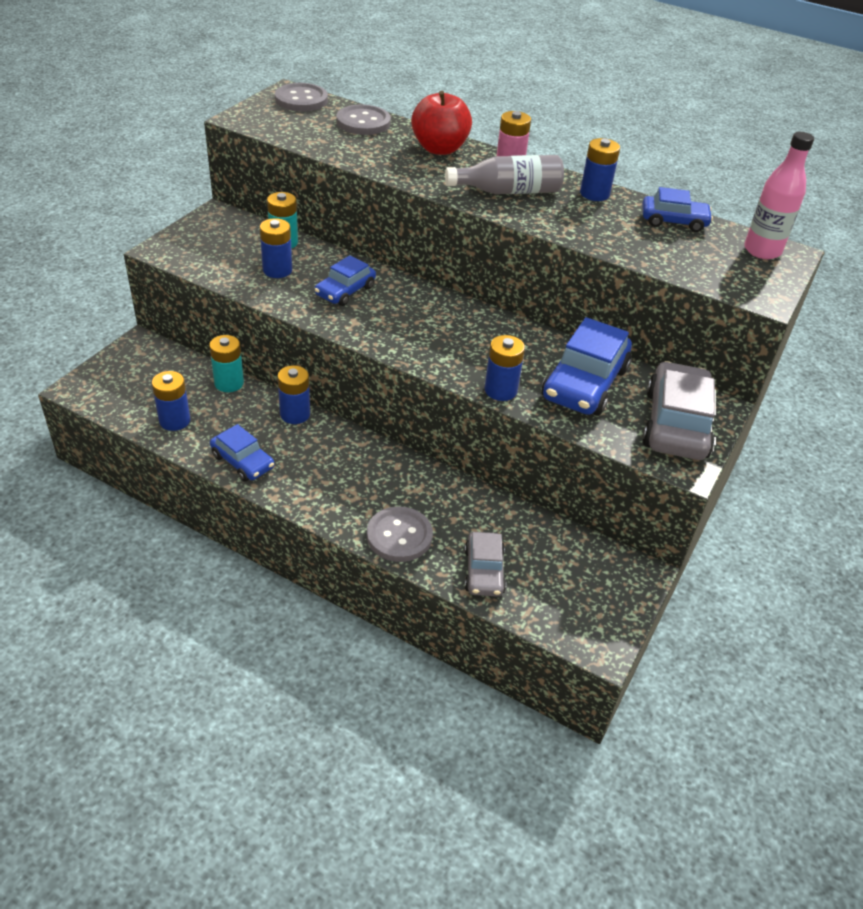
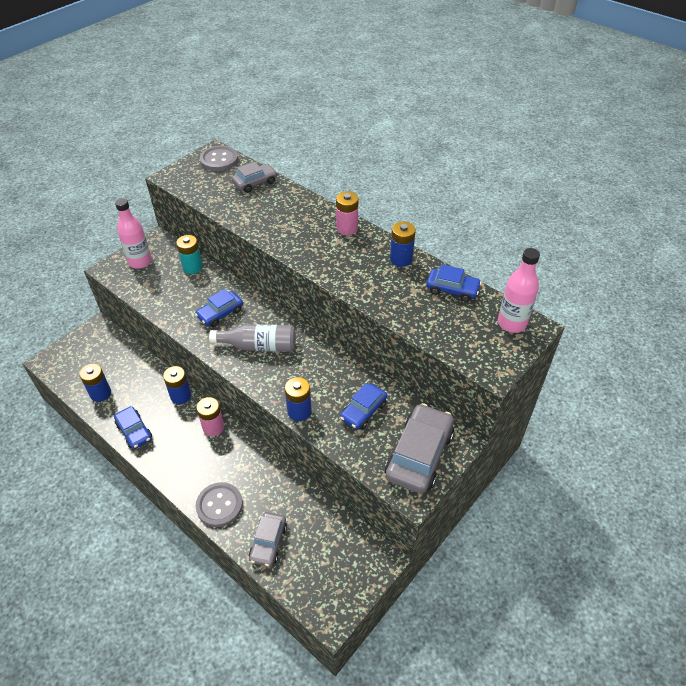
camera: 15 degrees right, 5 degrees up
turquoise battery [209,335,244,392] -> none
blue battery [260,218,292,278] -> none
grey button [336,105,391,135] -> grey car [231,162,278,193]
red apple [411,91,472,155] -> none
grey bottle [445,155,564,194] -> grey bottle moved to [209,324,296,352]
blue car [542,317,632,416] -> blue car [340,383,387,430], size x0.59
none -> pink bottle [115,198,152,269]
none -> pink battery [196,397,224,436]

